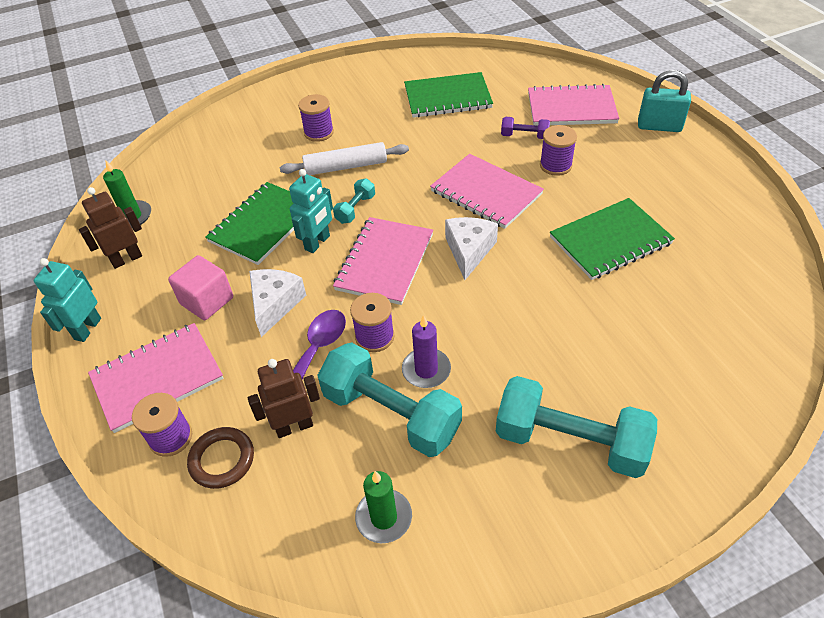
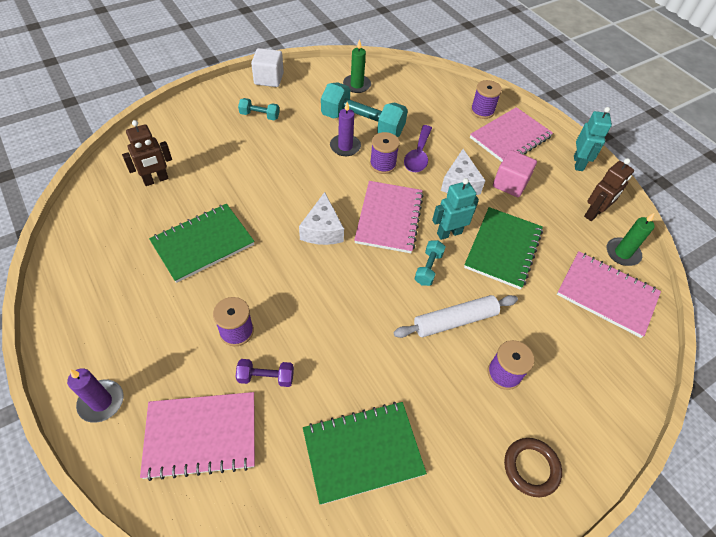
camera: 165 degrees right, 5 degrees up
brown ring [187,427,254,489] -> brown ring moved to [504,438,562,497]
brown robot [248,359,320,438] -> brown robot moved to [122,120,172,186]
turquoise robot [289,169,333,253] -> turquoise robot turned 45 degrees clockwise [432,178,479,240]
pink notebook [430,154,544,229] -> pink notebook moved to [557,251,661,338]
turquoise dumbbell [496,376,657,478] -> turquoise dumbbell [238,98,280,120], size x0.47
turquoise padlock [638,70,691,132] -> purple candle [67,369,123,423]
none -> white cube [251,48,284,87]

